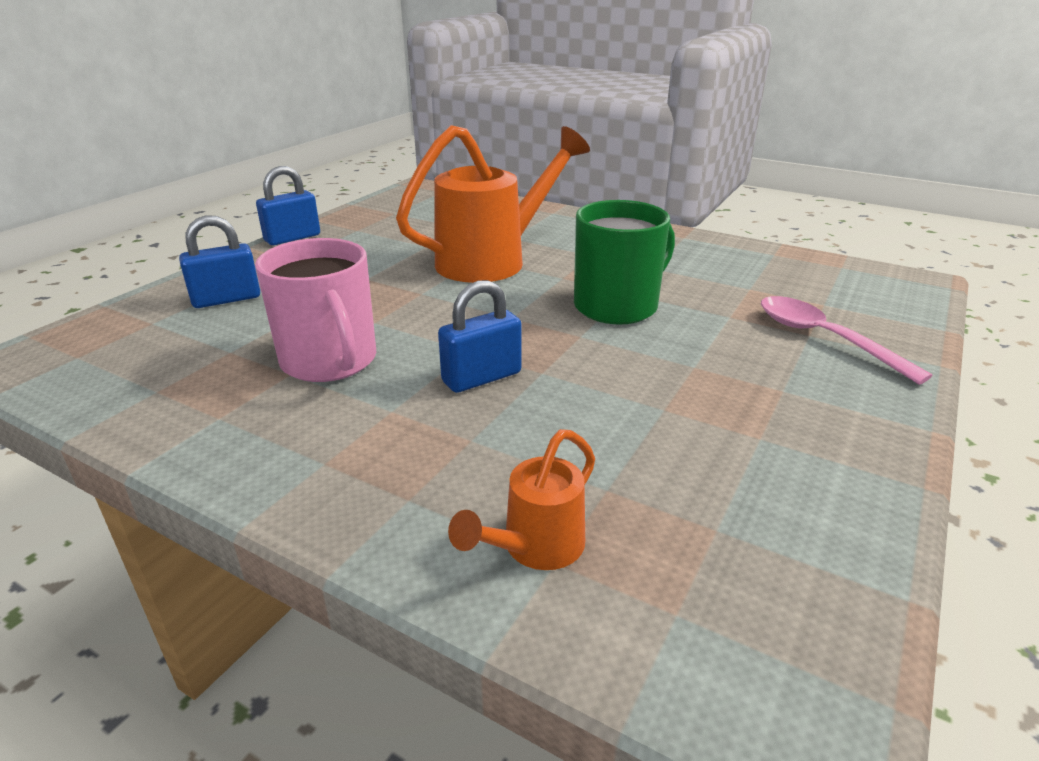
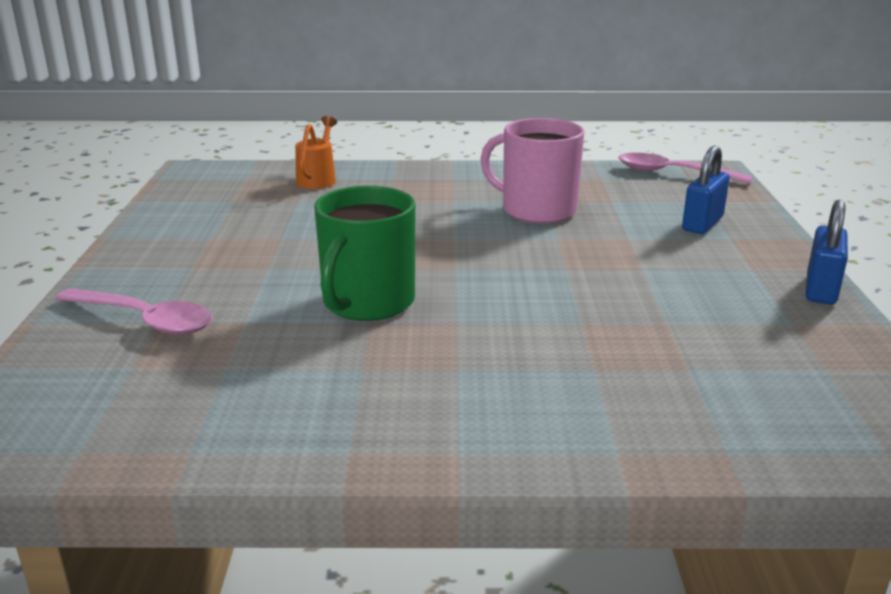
camera: 150 degrees right, 5 degrees down
orange watering can [396,125,590,283] -> none
blue padlock [438,280,522,393] -> none
none -> pink spoon [619,153,753,184]

